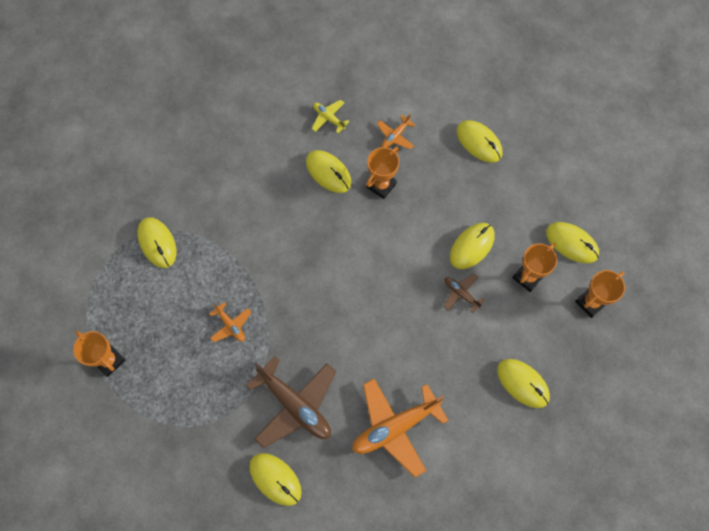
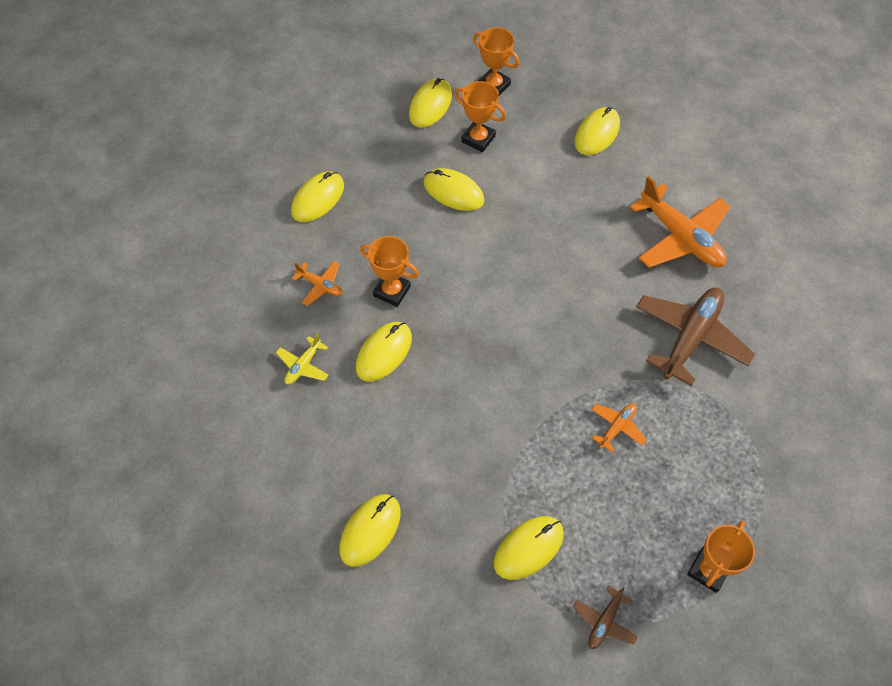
camera: 100 degrees left, 10 degrees down
yellow mouse [249,453,302,506] -> yellow mouse moved to [339,494,401,567]
brown plane [444,274,485,313] -> brown plane moved to [573,586,638,649]

